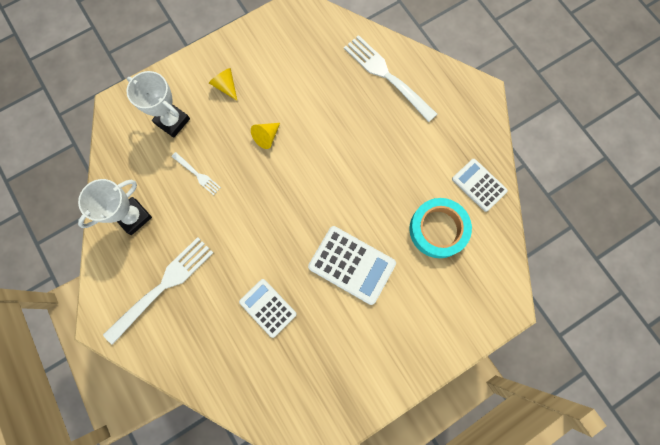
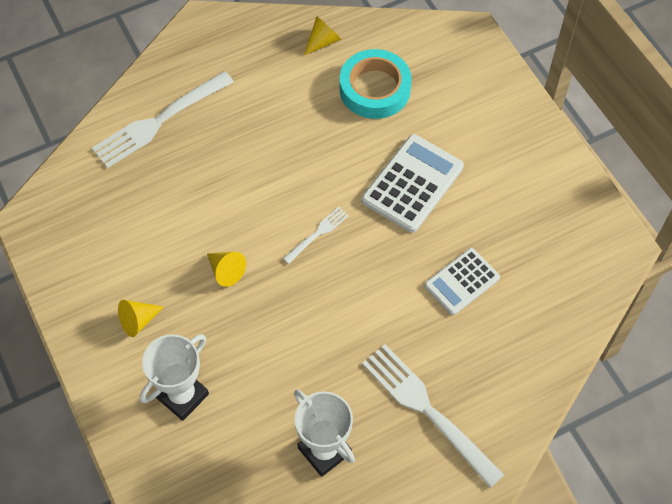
camera: 85 degrees left, 15 degrees down
white fork [172,152,221,195] -> white fork moved to [283,207,349,264]
white calculator [452,159,508,212] -> yellow cone [304,16,341,55]

